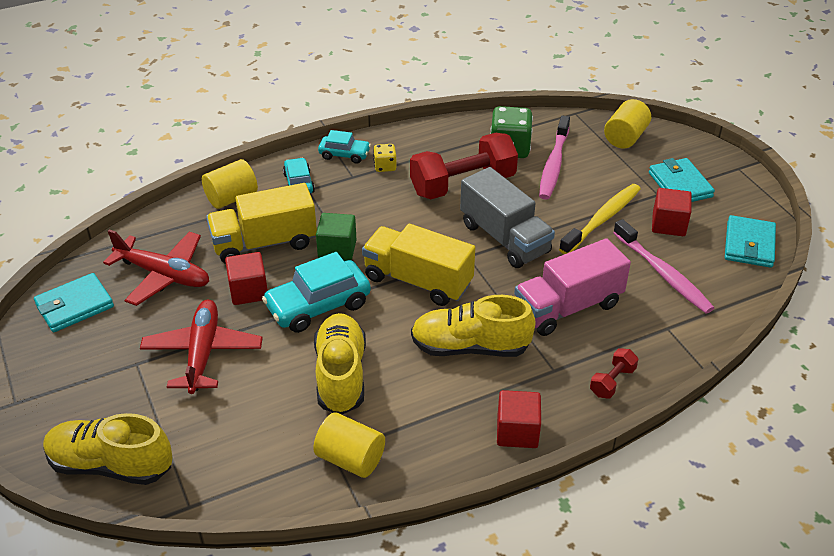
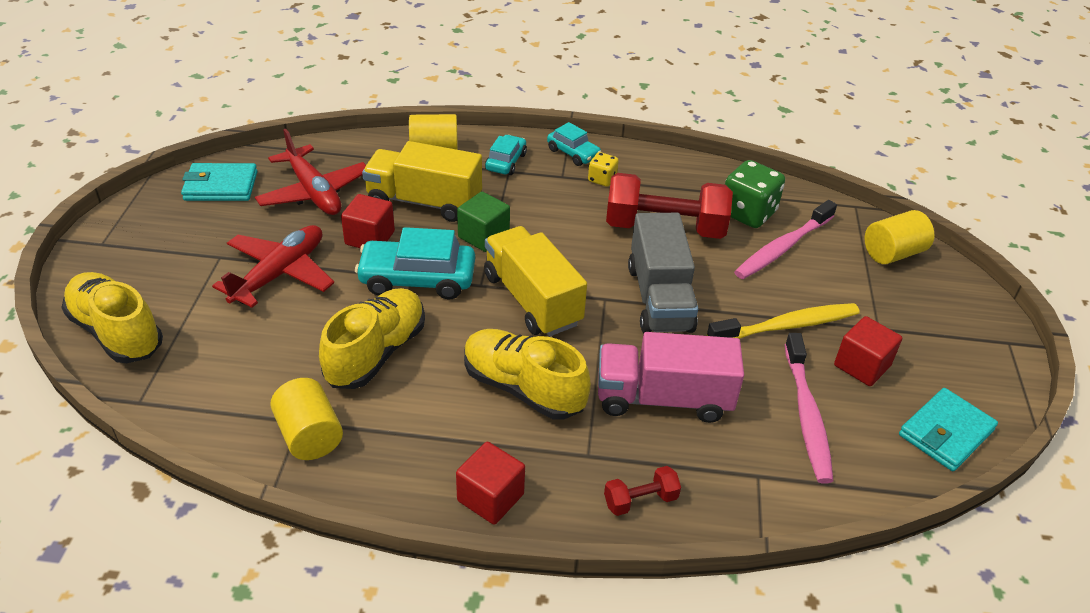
camera: 30 degrees right, 0 degrees up
turquoise wallet [649,158,715,202] -> none

